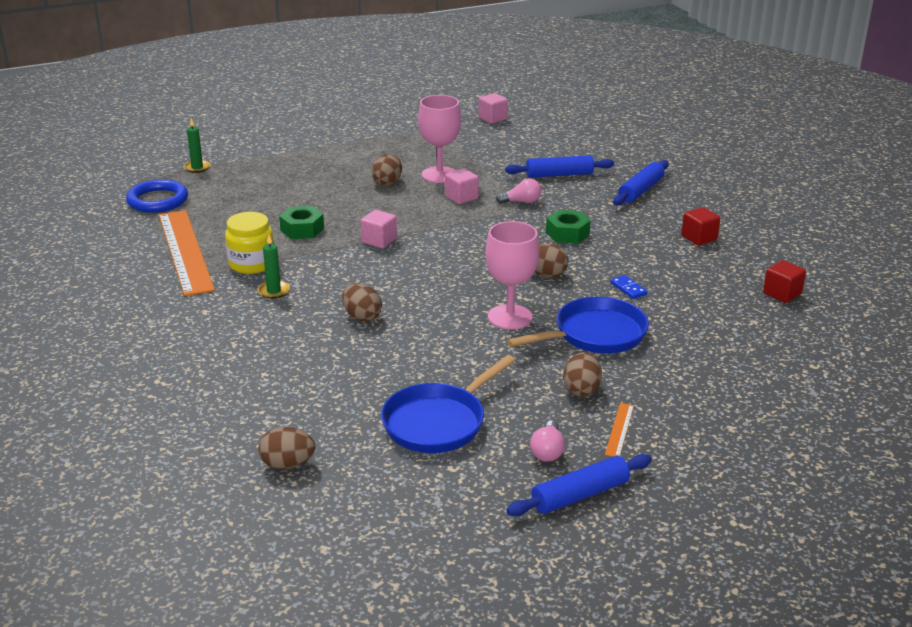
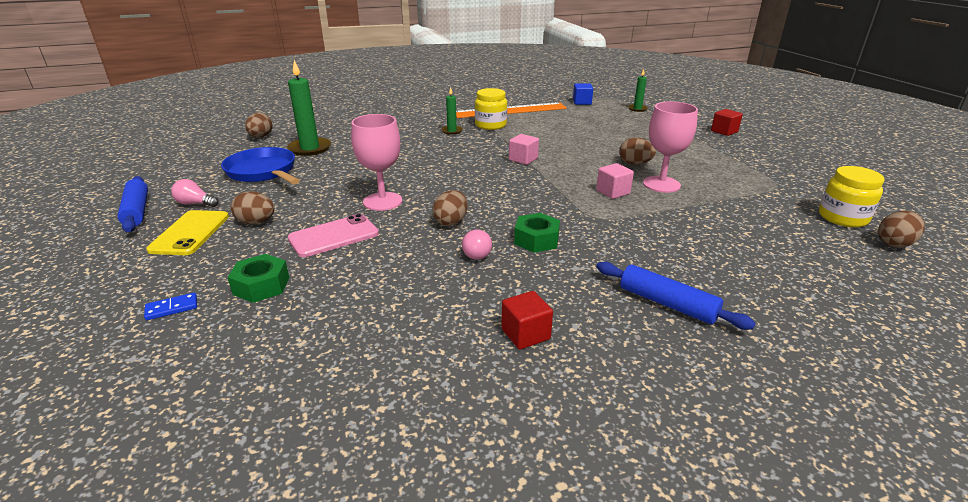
camera: 95 degrees right, 0 degrees up
blue ring [126,179,188,213] -> blue cube [573,83,593,105]
green nut [279,206,324,239] -> green nut moved to [228,254,289,303]
brown egg [342,283,382,322] -> brown egg moved to [878,211,925,248]
pink cube [478,93,508,124] -> yellow jar [819,166,885,227]
pink light bulb [496,178,542,204] -> pink light bulb moved to [462,228,492,260]
blue rolling pin [505,155,614,178] -> none
blue pan [507,297,649,353] -> pink phone [288,214,379,257]
orange ruler [605,403,634,457] -> yellow phone [146,210,229,255]
blue domino [610,275,647,299] -> blue domino moved to [144,293,197,320]
red cube [763,260,806,303] -> red cube moved to [711,109,743,136]
none -> green candle [287,60,331,156]

